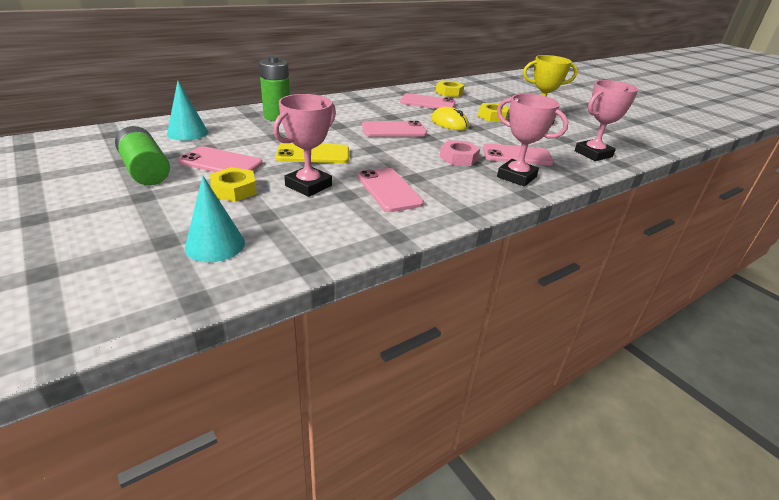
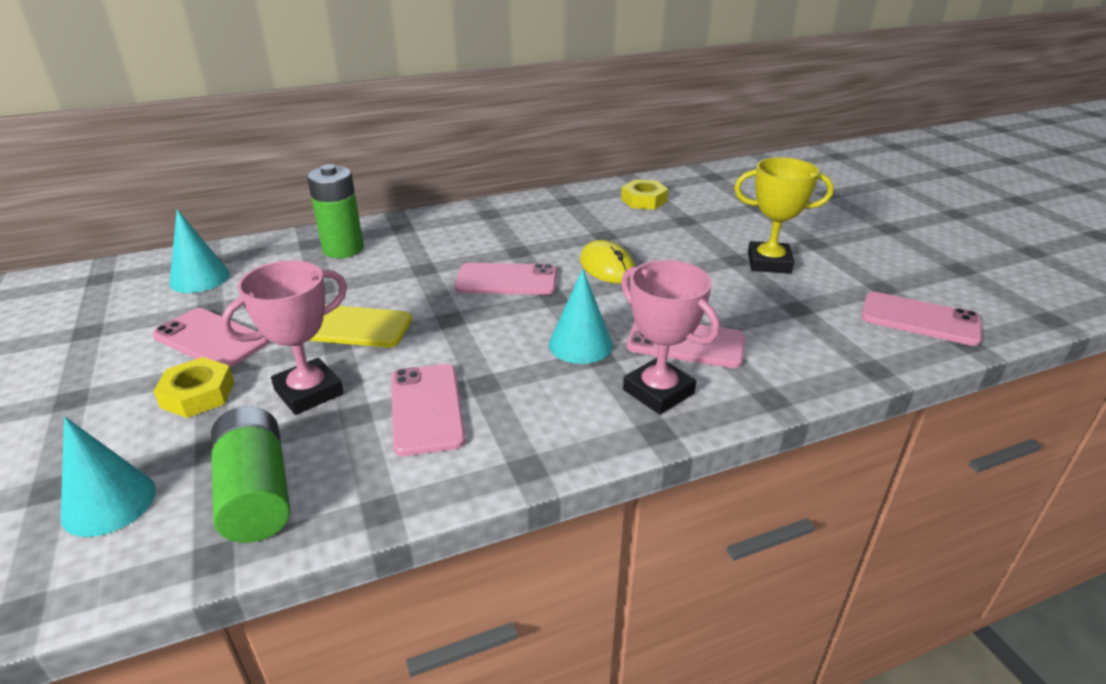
camera: 15 degrees right, 0 degrees up
green battery [115,126,170,185] -> green battery moved to [211,406,290,543]
pink phone [400,93,456,109] -> pink phone moved to [861,292,982,346]
pink nut [440,140,480,166] -> turquoise cone [549,269,613,364]
yellow nut [478,103,510,122] -> none
pink trophy [575,80,638,161] -> none

